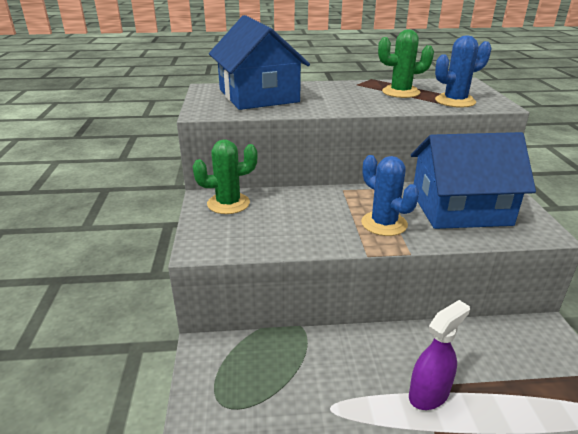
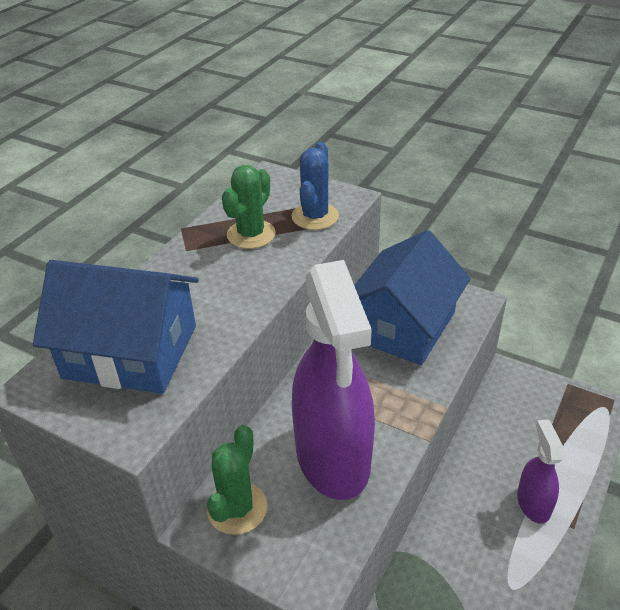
camera: 55 degrees left, 10 degrees up
blue cactus [361,155,419,236] -> none
none -> purple spray bottle [292,260,375,500]

